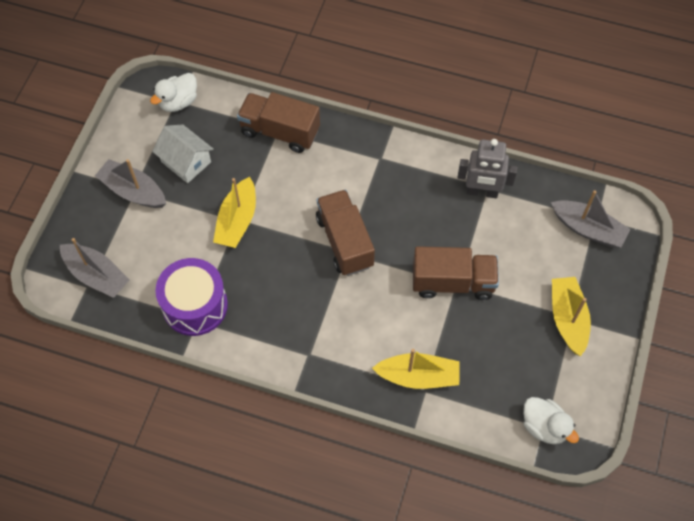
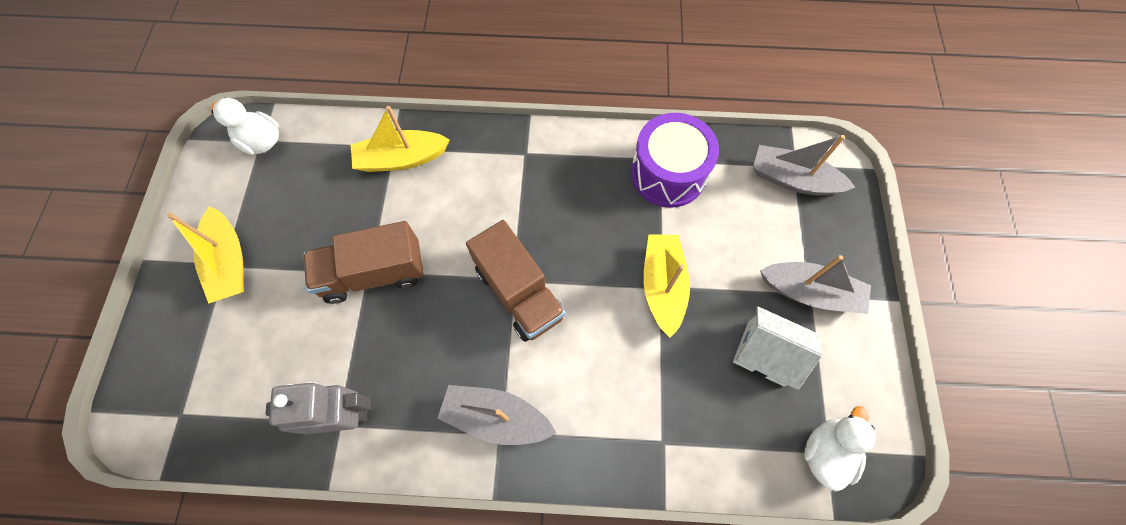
camera: 165 degrees right, 5 degrees up
brown truck [237,92,320,153] -> none
grey boat [551,190,630,247] -> grey boat moved to [438,385,556,445]

